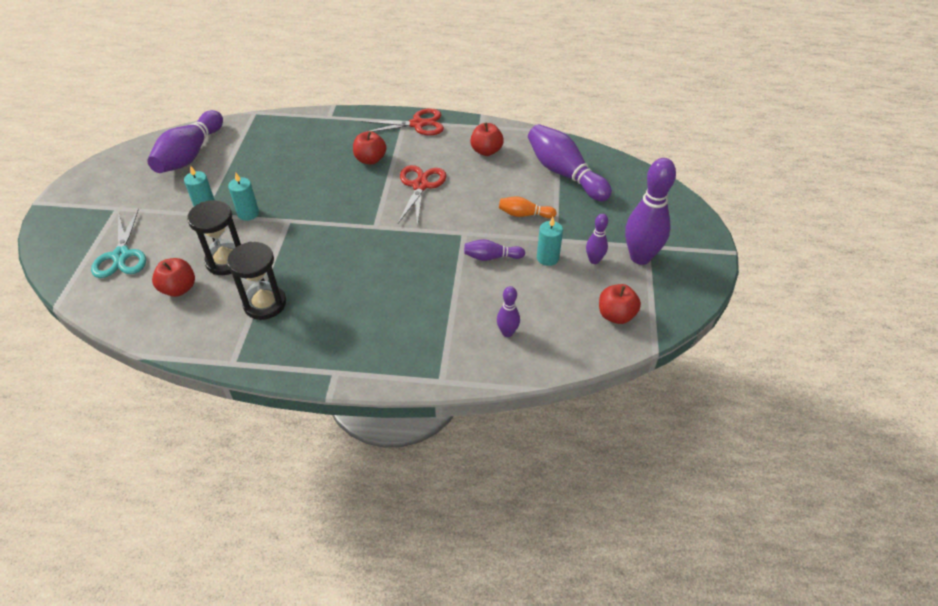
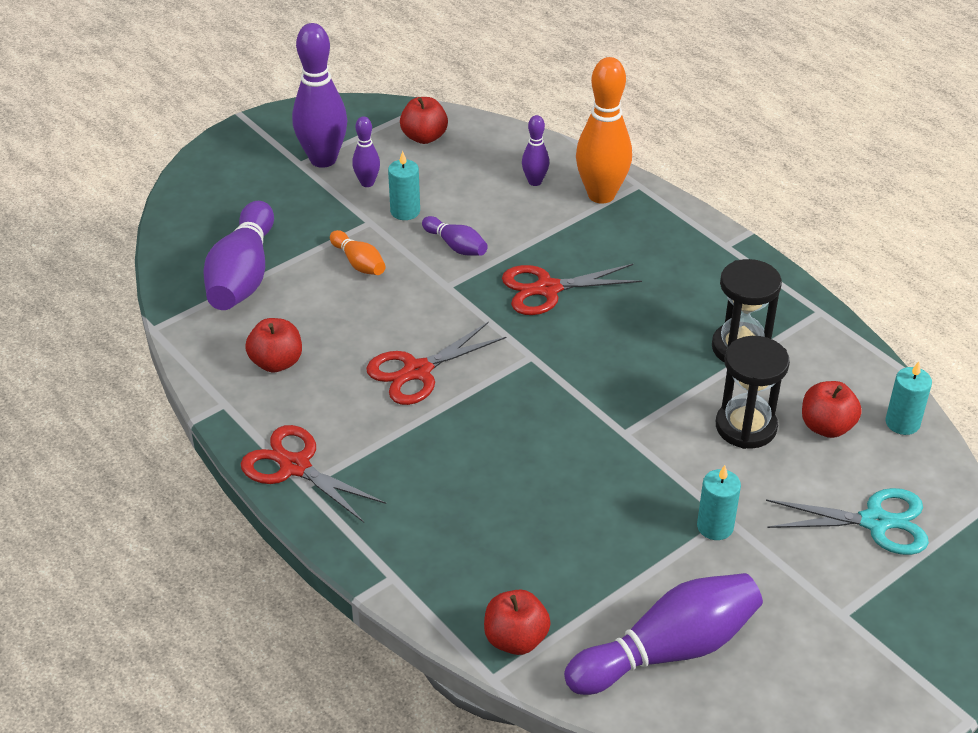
camera: 135 degrees left, 5 degrees down
turquoise scissors [91,208,146,278] -> turquoise scissors turned 60 degrees clockwise [766,488,929,555]
turquoise candle [228,173,259,221] -> turquoise candle moved to [886,361,932,435]
red apple [353,131,386,165] -> red apple moved to [484,590,551,655]
none -> red scissors [502,264,642,315]
none -> orange bowling pin [576,57,632,204]

